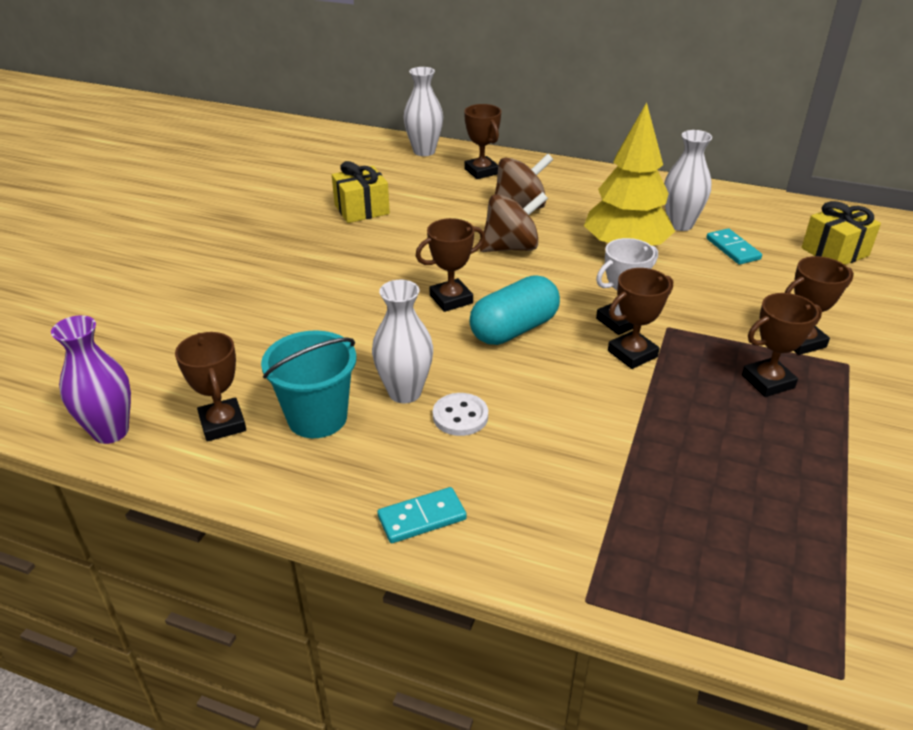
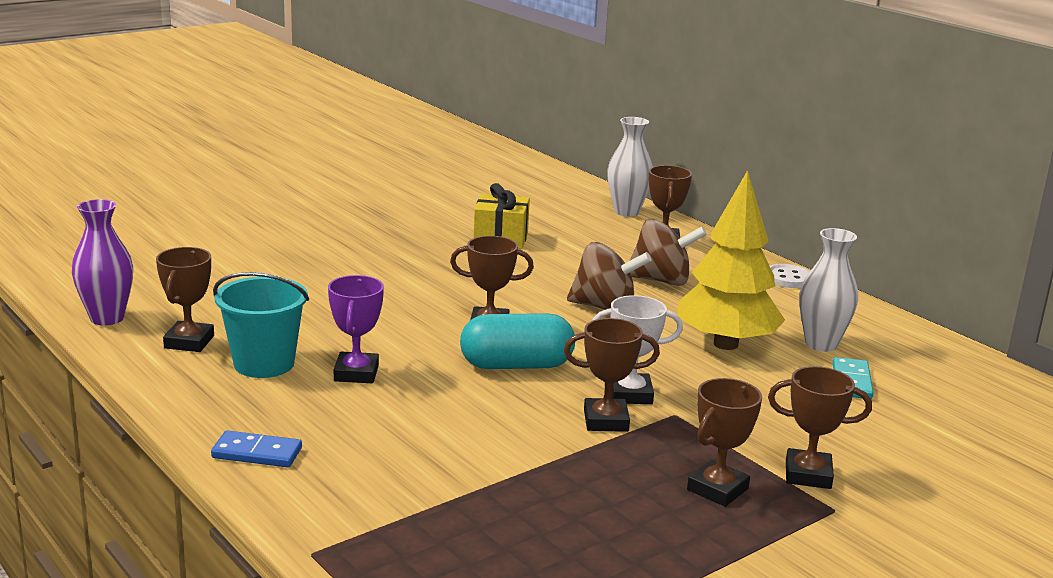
camera: 30 degrees right, 15 degrees down
white vase [372,280,433,403] -> purple trophy [328,275,384,383]
turquoise domino [377,487,467,543] -> blue domino [211,430,302,467]
white button [433,393,488,436] -> white button moved to [770,264,810,288]
brown trophy [742,293,822,397] -> brown trophy turned 60 degrees counterclockwise [687,378,762,507]
yellow gift [802,201,881,265] -> none

